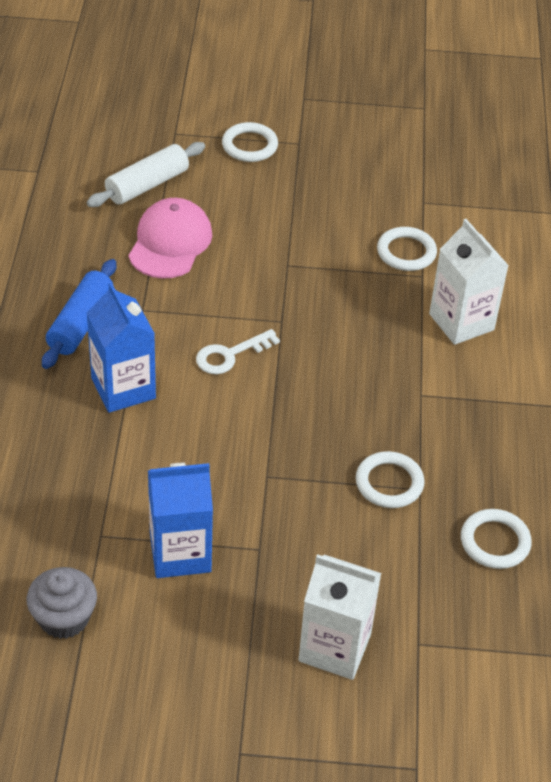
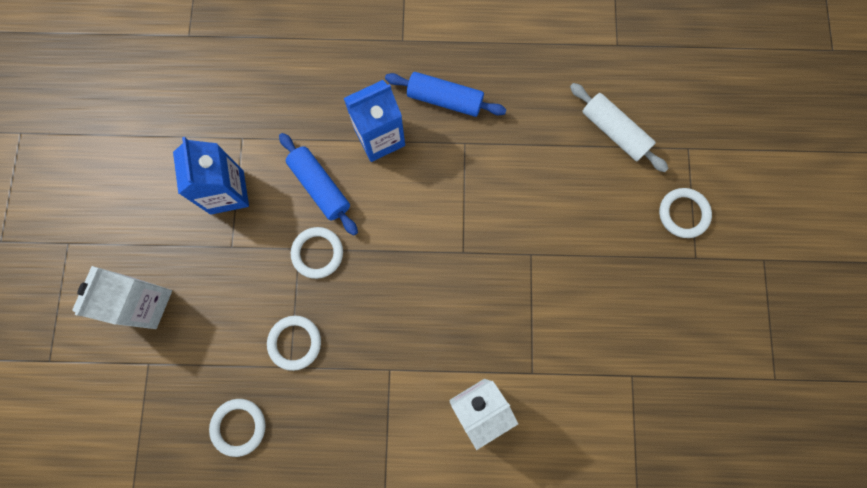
camera: 90 degrees right, 30 degrees up
grey cupcake [27,567,97,639] -> none
pink cap [128,198,212,279] -> none
white key [196,329,280,374] -> none
white ring [377,227,437,271] -> white ring moved to [291,227,343,279]
none -> blue rolling pin [279,133,358,235]

